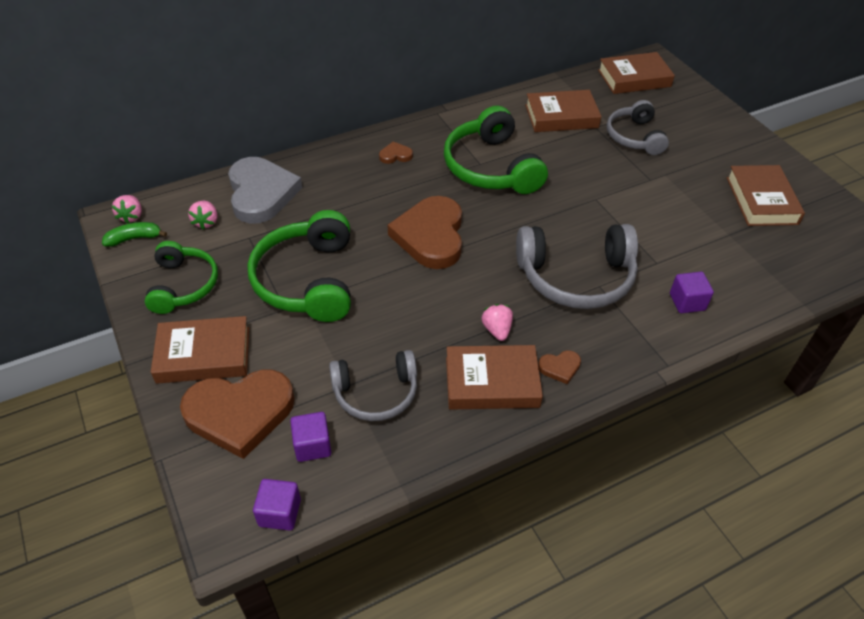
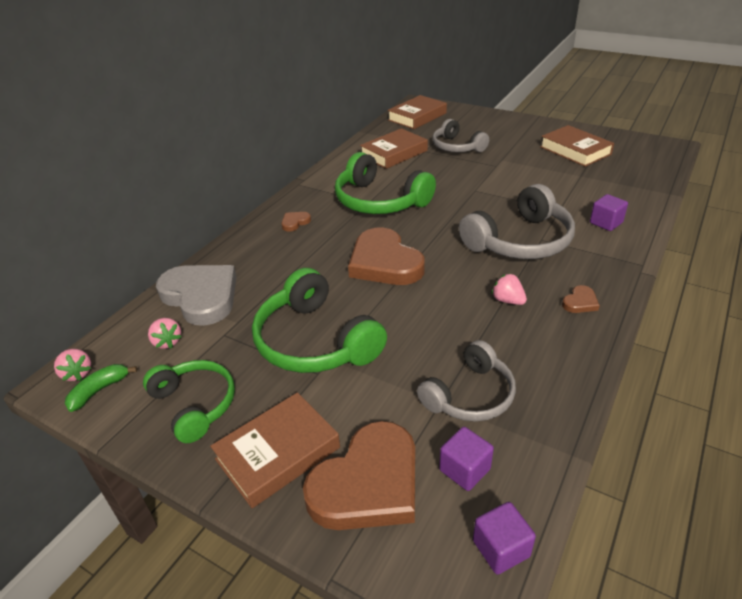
camera: 30 degrees left, 10 degrees down
brown book [446,345,543,410] -> none

